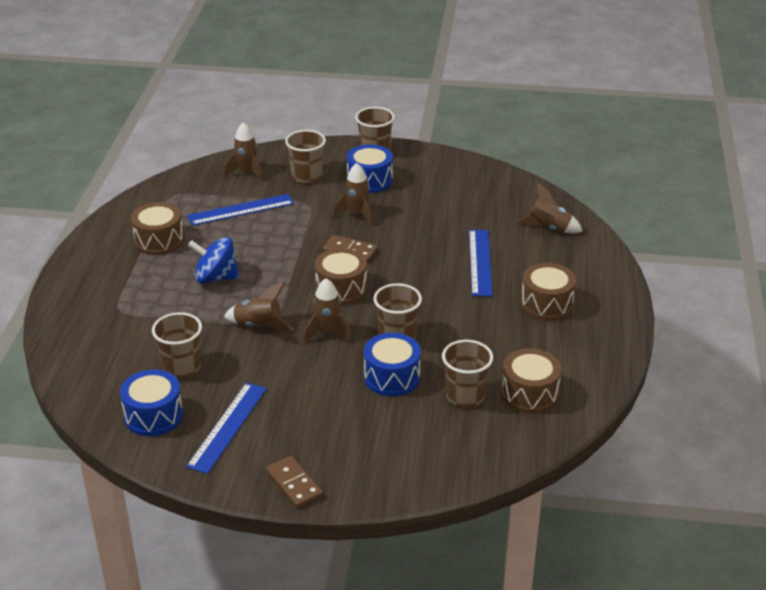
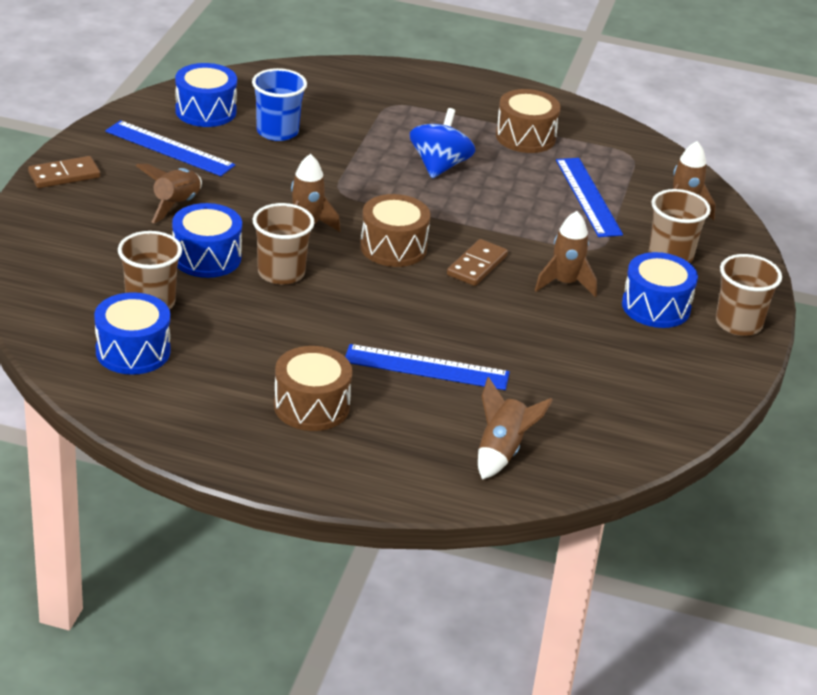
camera: 95 degrees right, 0 degrees up
brown cup [152,312,202,378] -> blue cup [252,68,307,141]
brown rocket [224,282,293,331] -> brown rocket moved to [136,164,202,223]
brown drum [501,348,561,413] -> blue drum [94,292,170,375]

